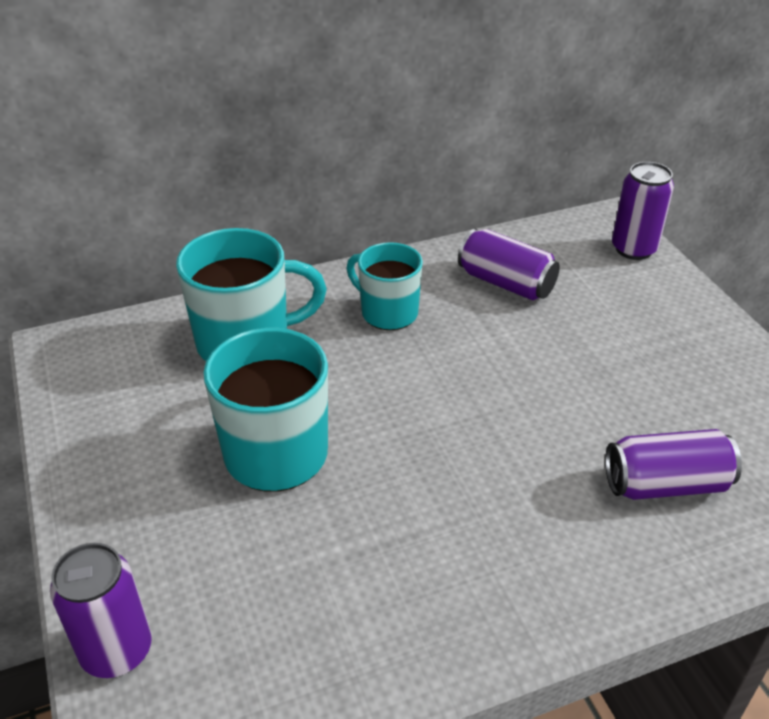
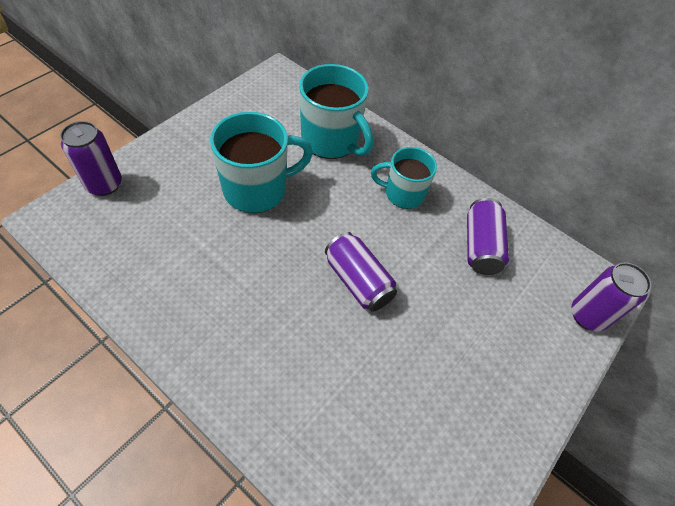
camera: 55 degrees right, 15 degrees up
turquoise mug [346,242,423,330] -> turquoise mug turned 90 degrees counterclockwise [371,147,437,209]
purple can [605,429,742,500] -> purple can moved to [325,232,397,312]

